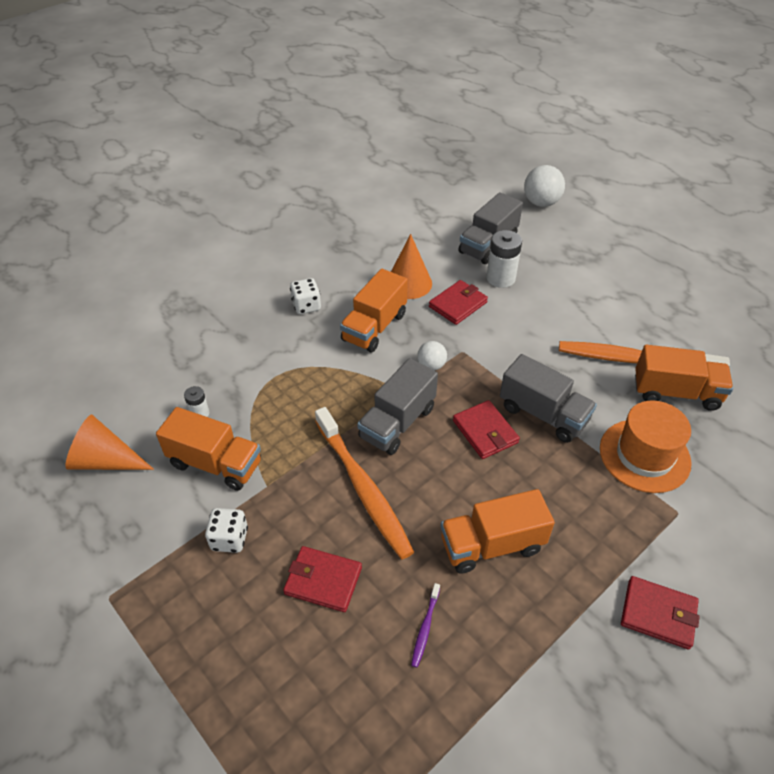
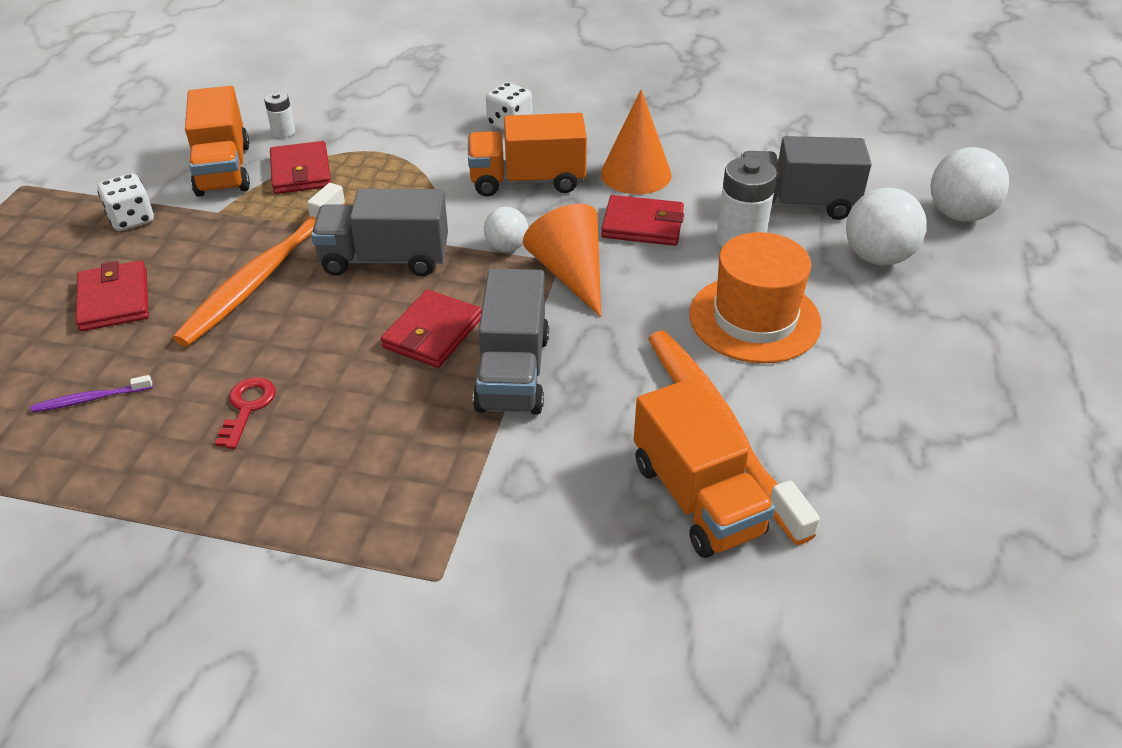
camera: 55 degrees right, 5 degrees down
orange cone [65,415,154,470] -> orange cone moved to [523,204,601,317]
orange truck [441,489,555,574] -> red key [215,377,276,449]
orange hat [600,401,692,493] -> orange hat moved to [689,232,822,363]
red wallet [621,576,700,649] -> red wallet moved to [270,141,331,194]
none -> white ball [846,188,927,265]

